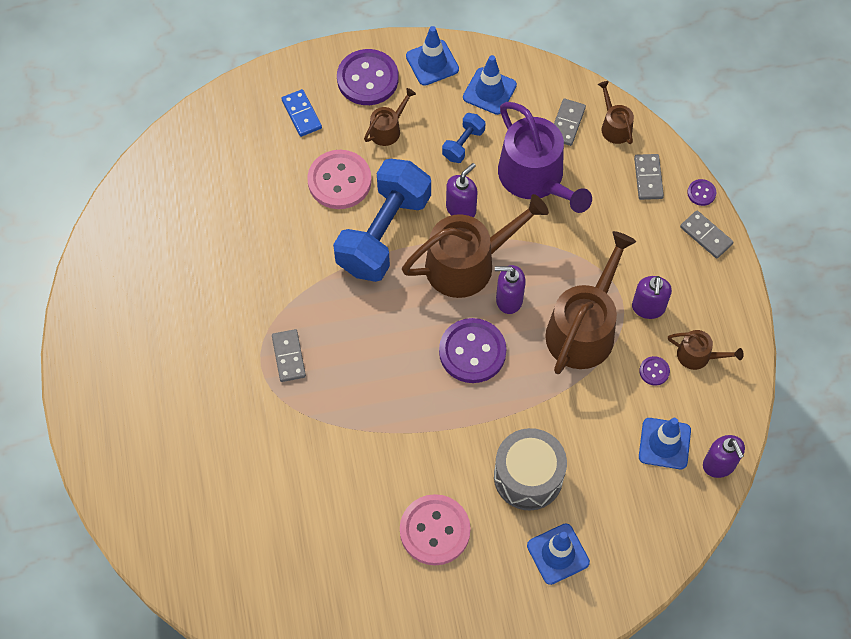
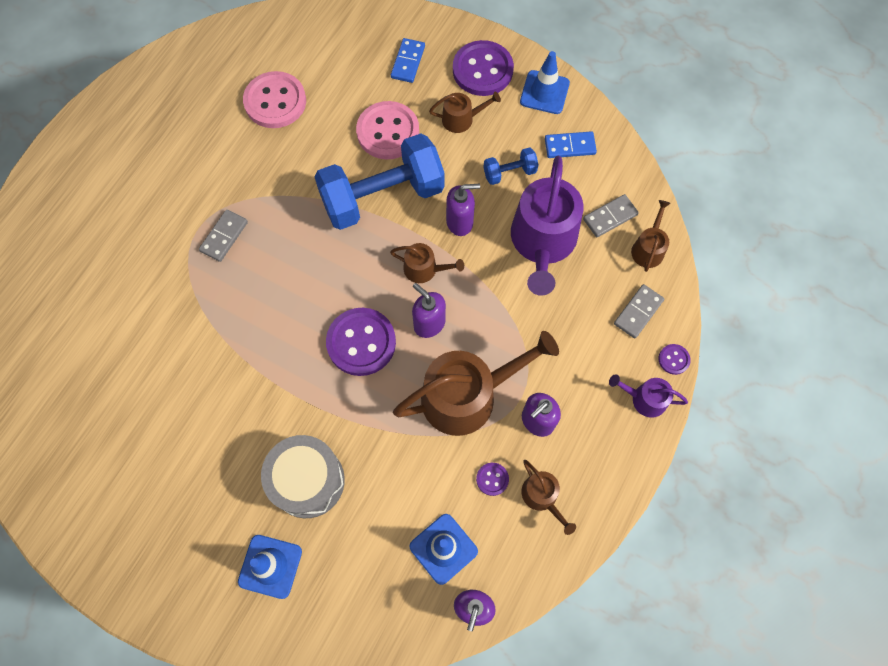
camera: 40 degrees right, 5 degrees up
pink button [400,494,471,565] -> pink button moved to [243,71,306,128]
brown watering can [402,194,549,298] -> brown watering can [390,243,464,283], size x0.48
blue traffic cone [463,55,517,115] -> blue domino [545,131,597,158]
grey domino [680,210,734,259] -> purple watering can [609,374,688,418]

